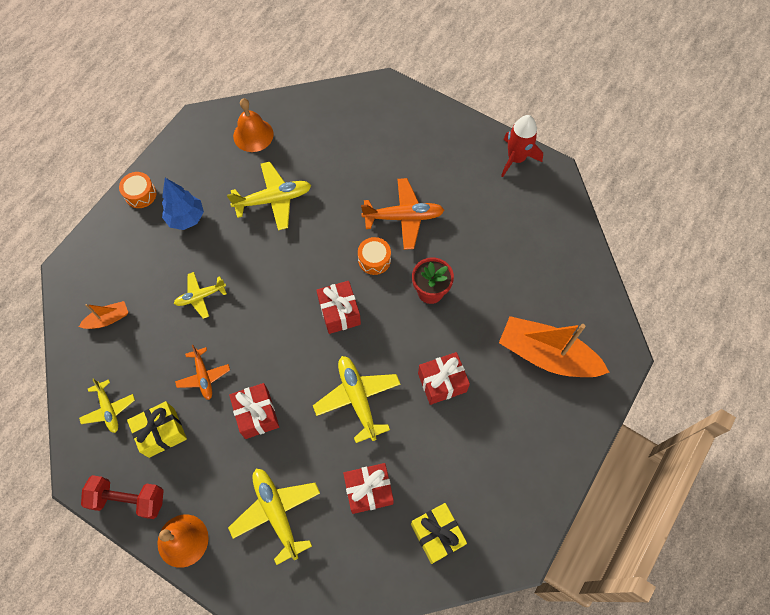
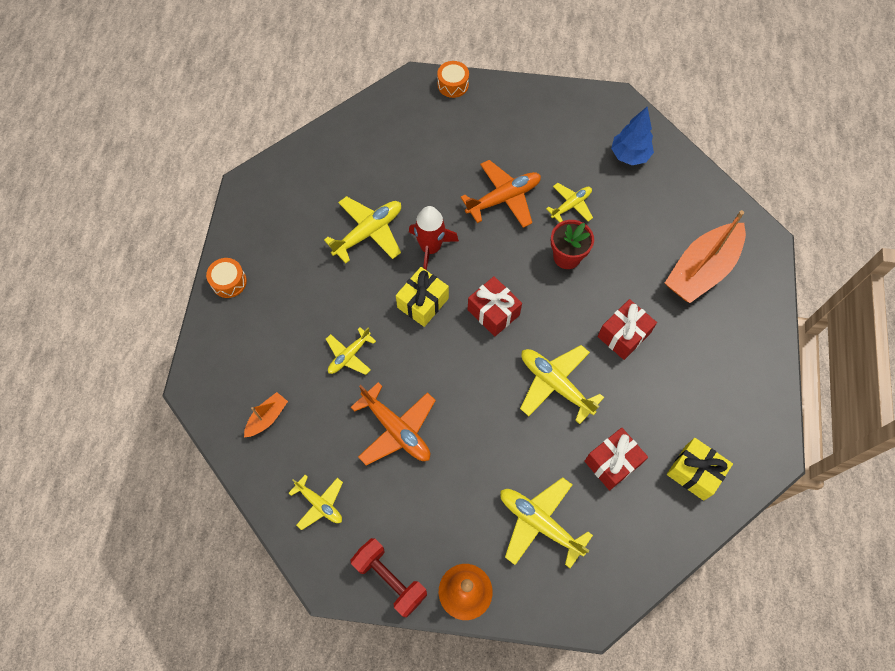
camera: 25 degrees left, 0 degrees up
red dumbbell [81,475,164,519] -> red dumbbell turned 60 degrees clockwise [351,538,427,617]
yellow gift [127,401,187,458] -> yellow gift moved to [396,267,449,327]
blue tree [162,178,204,230] -> blue tree moved to [611,107,654,165]
orange plane [175,345,230,400] -> orange plane [351,382,436,465], size x1.61
red gift [229,383,279,439] -> none
orange bell [233,98,274,152] -> none
orange drum [358,237,391,275] -> orange drum moved to [437,61,469,98]
orange boat [499,316,610,377] -> orange boat turned 45 degrees counterclockwise [665,210,746,303]
red rocket [501,115,543,177] -> red rocket moved to [409,206,459,270]
none -> yellow plane [546,183,593,222]

